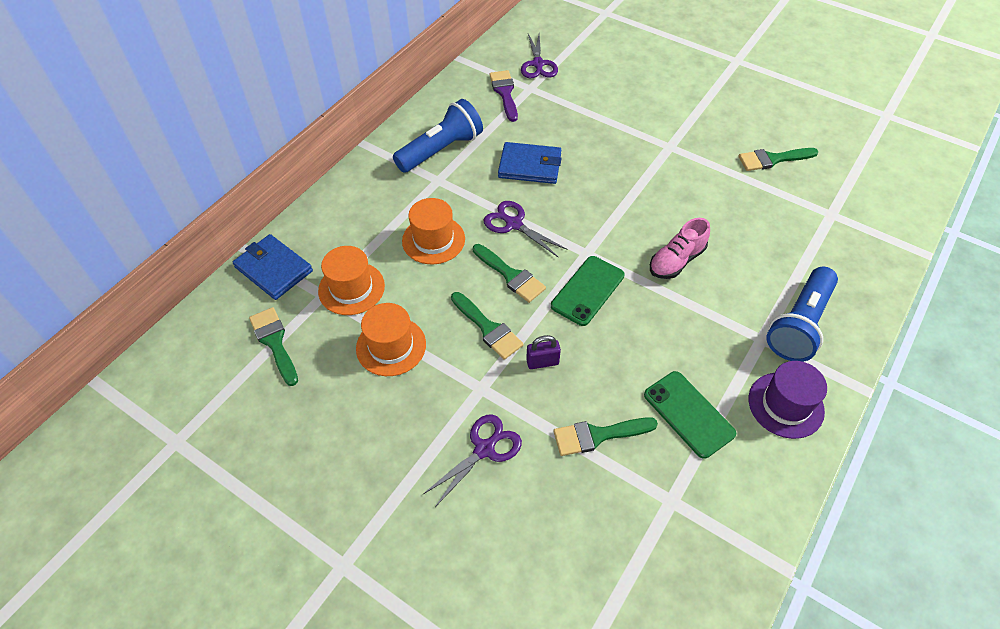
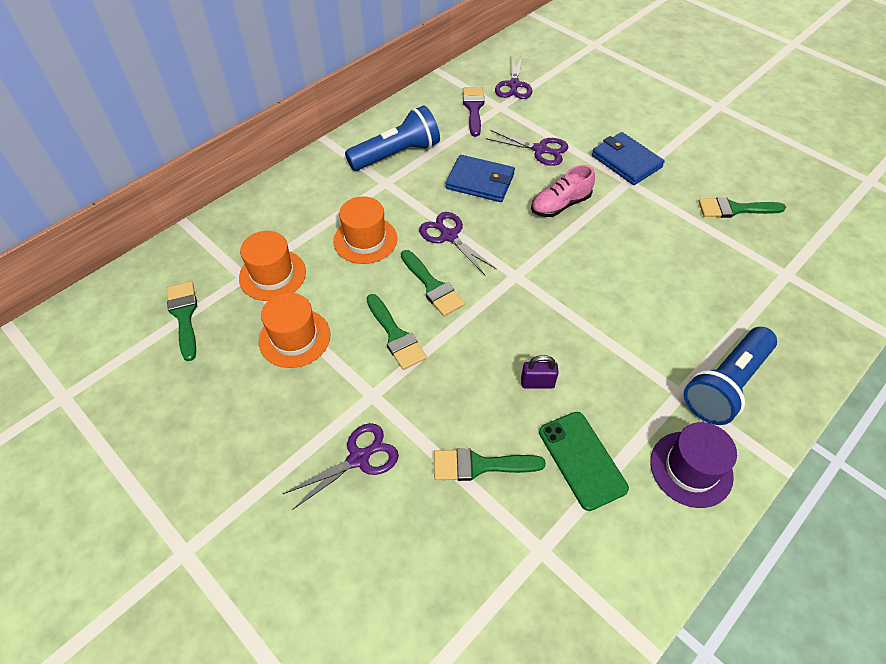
camera: 10 degrees right, 0 degrees up
blue wallet [233,234,313,300] -> blue wallet moved to [592,132,665,185]
purple padlock [526,335,561,369] -> purple padlock moved to [521,355,559,389]
green phone [551,256,625,326] -> none
pink shoe [650,218,710,279] -> pink shoe moved to [531,165,595,217]
none -> purple scissors [486,130,569,166]

